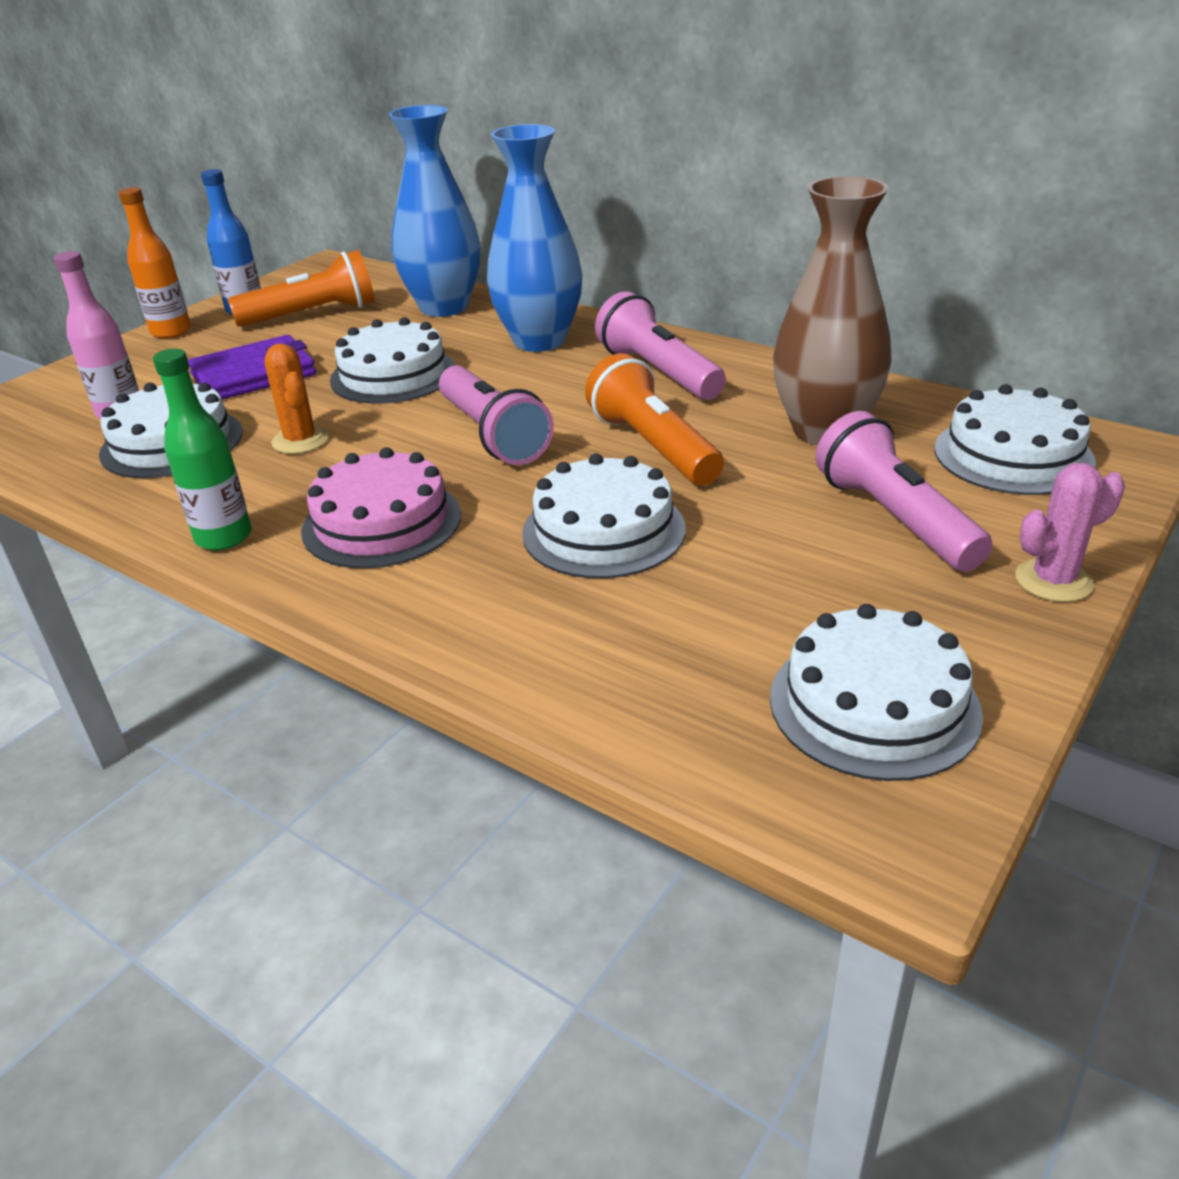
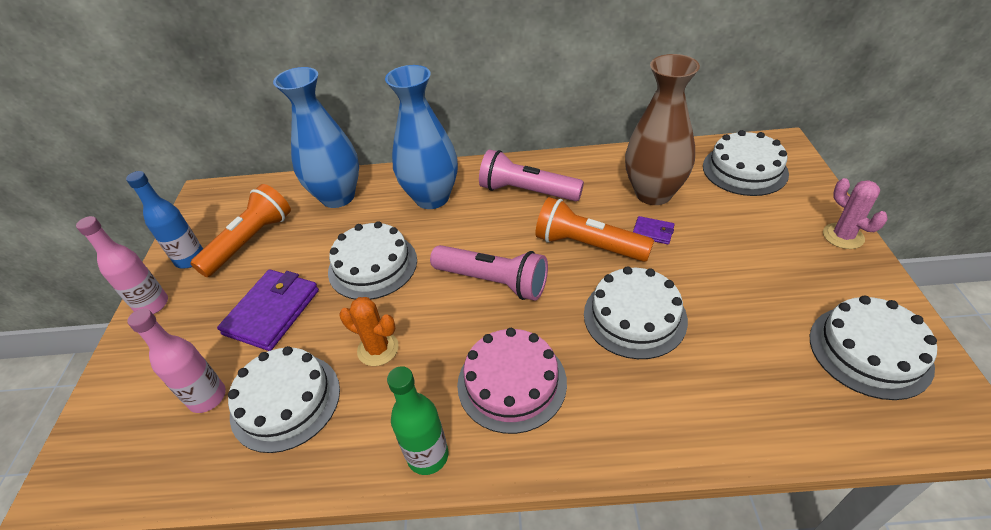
camera: 35 degrees left, 10 degrees up
orange bottle [118,187,191,339] -> pink bottle [76,216,168,314]
pink flashlight [816,411,993,572] -> none
pink cactus [1015,462,1125,602] -> pink cactus turned 60 degrees counterclockwise [823,178,888,249]
none -> purple wallet [633,216,675,244]

